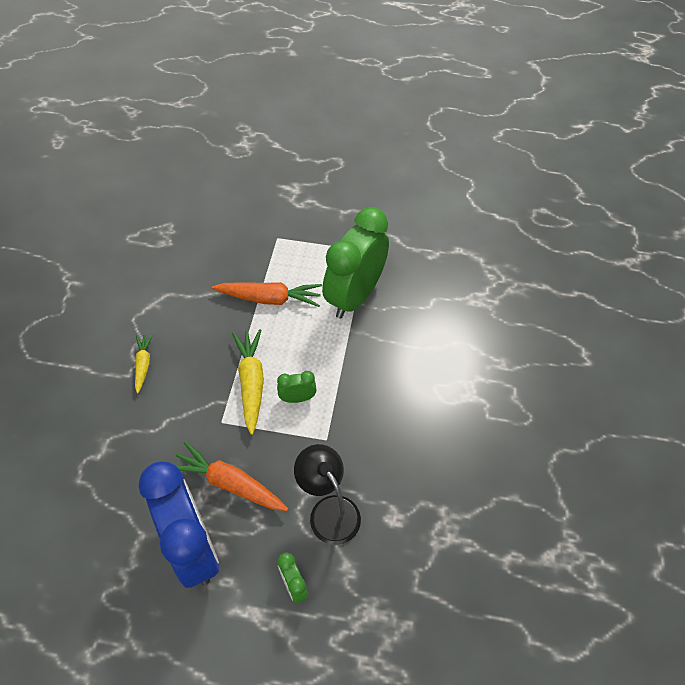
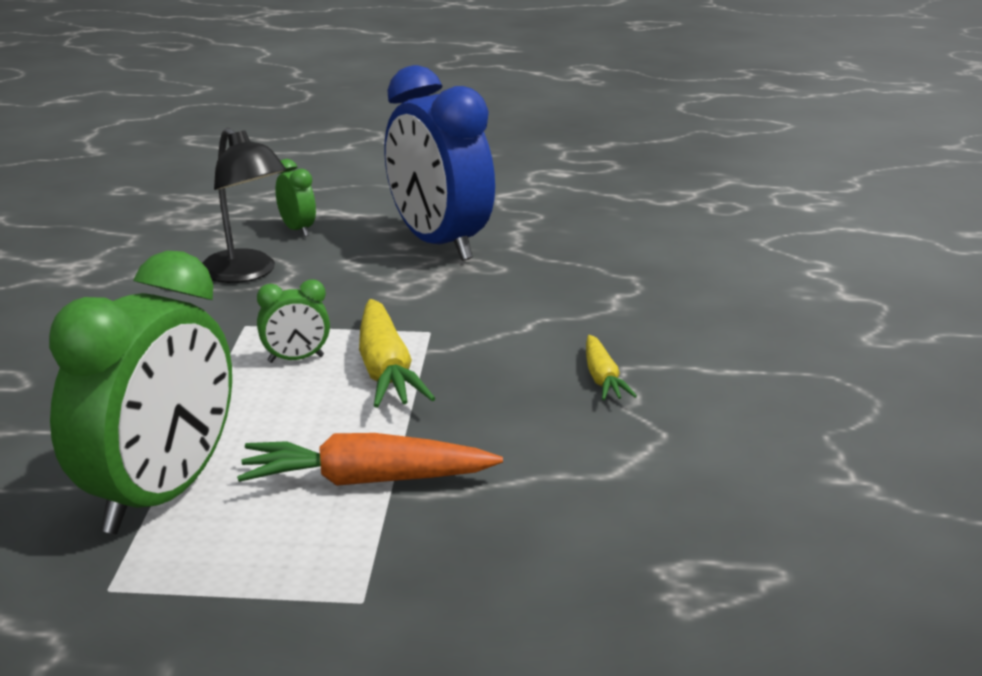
camera: 175 degrees right, 30 degrees down
orange carrot [176,441,288,511] -> none

